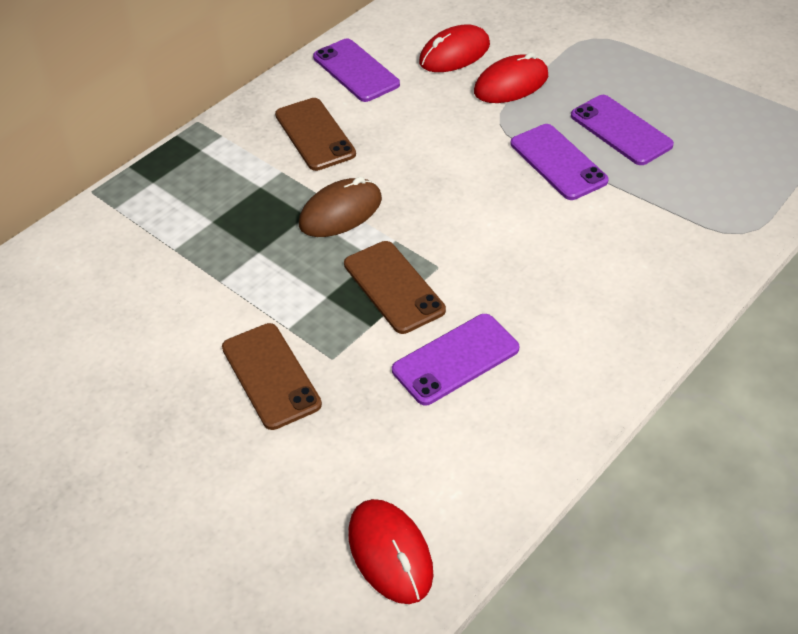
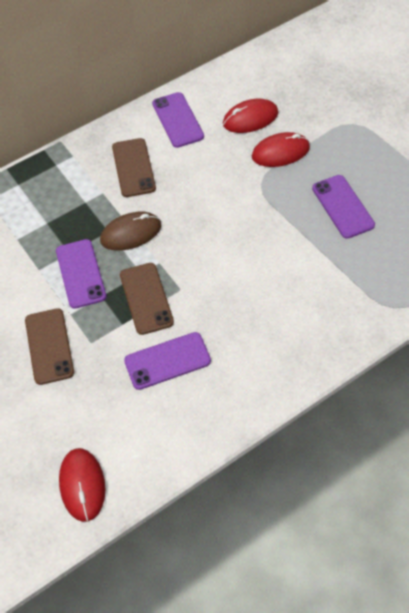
camera: 15 degrees right, 10 degrees up
purple phone [511,124,609,200] -> purple phone moved to [56,239,106,309]

